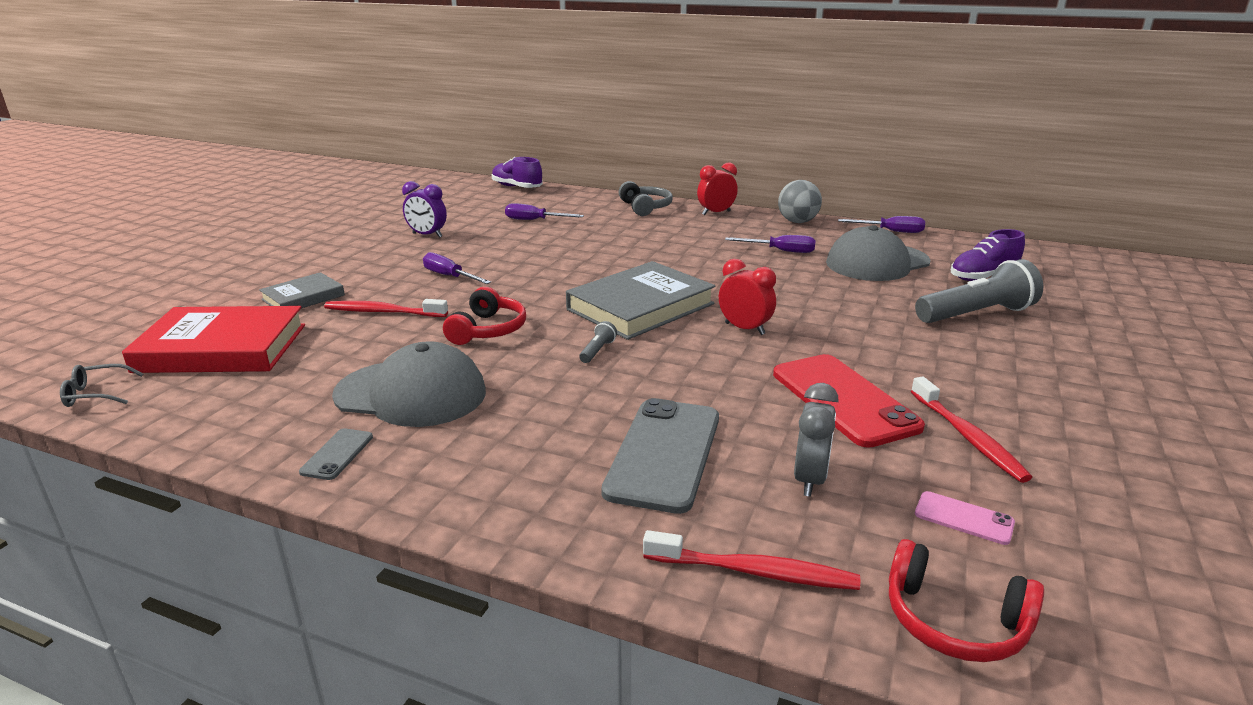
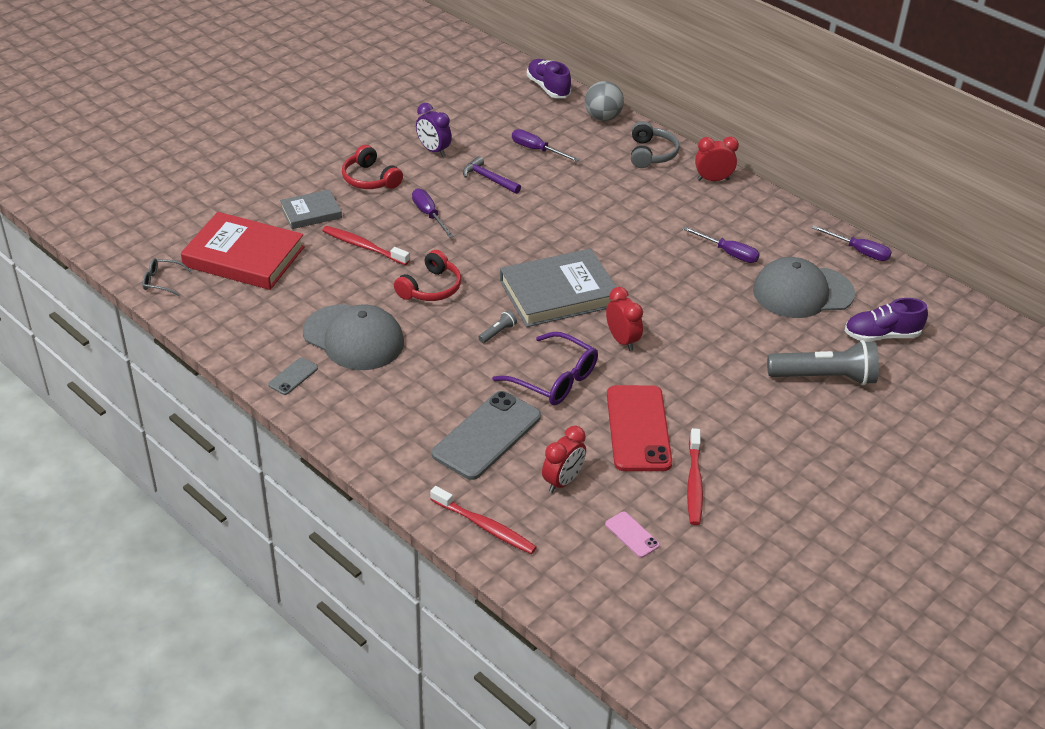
camera: 20 degrees right, 15 degrees up
grey ball [778,180,822,223] -> grey ball moved to [585,81,624,121]
grey clock [794,383,839,497] -> red clock [542,426,586,493]
red headphones [889,539,1044,662] -> red headphones moved to [342,145,403,189]
none -> purple hammer [463,156,521,194]
none -> purple glasses [492,332,598,405]

